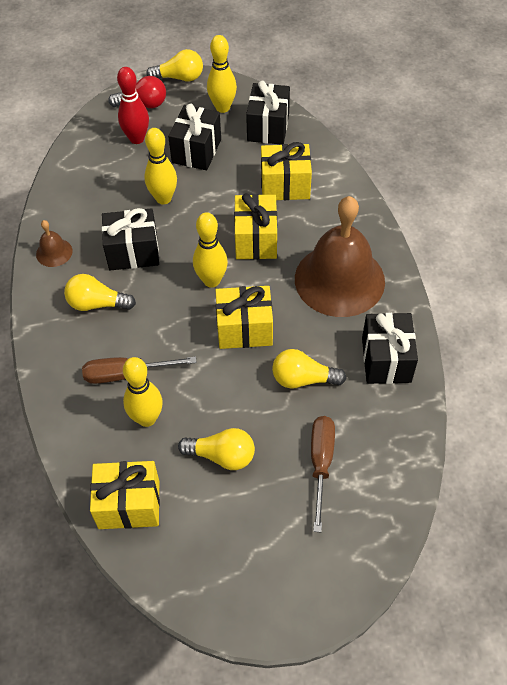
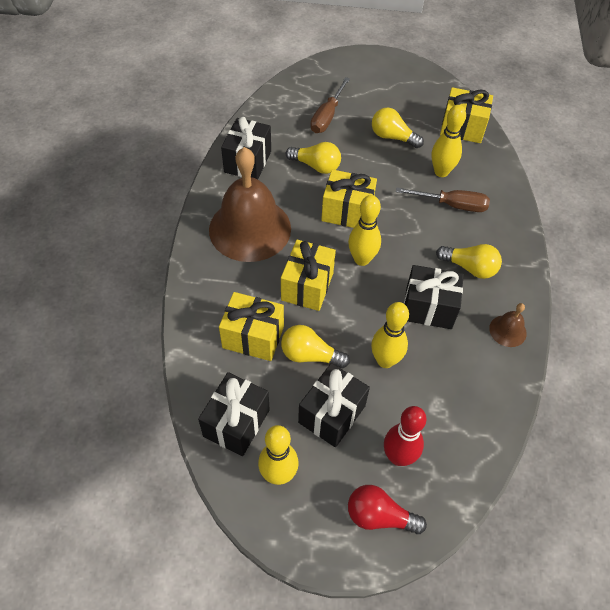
camera: 165 degrees left, 0 degrees up
yellow light bulb [146,49,203,82] -> yellow light bulb moved to [281,325,350,368]

